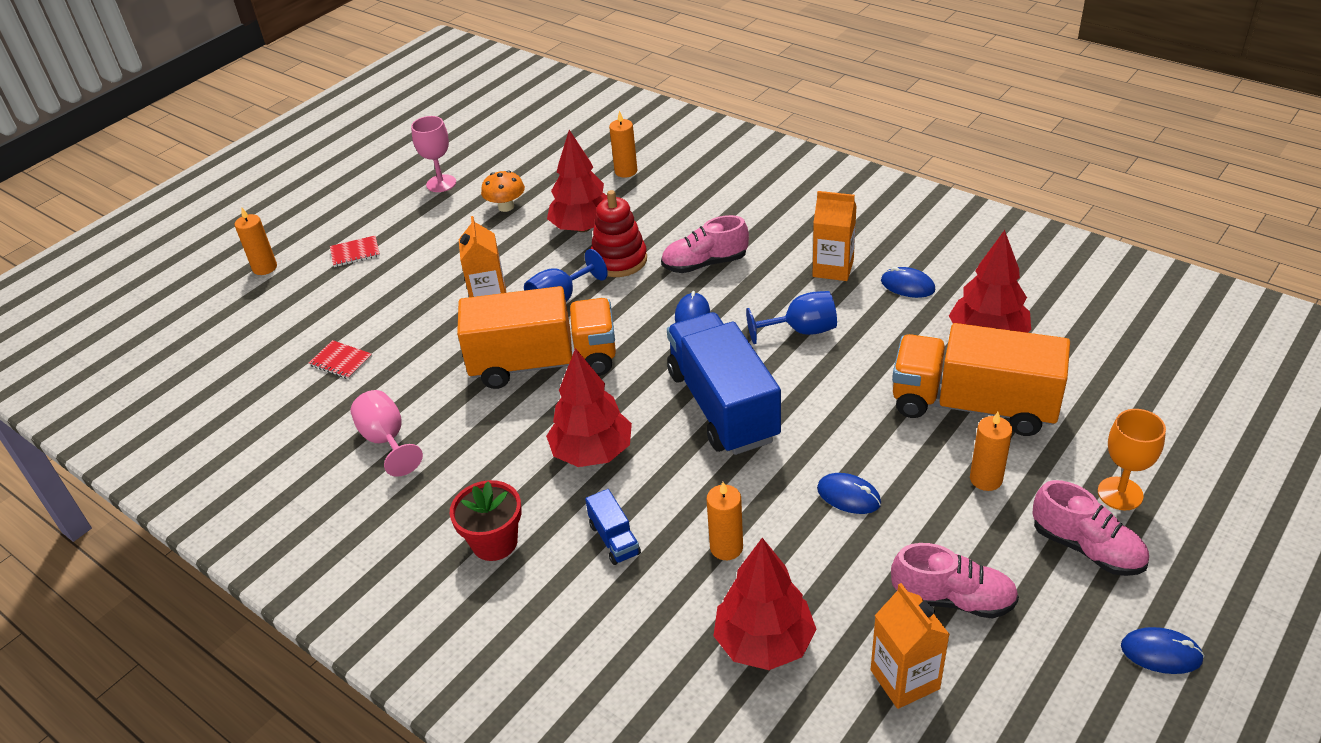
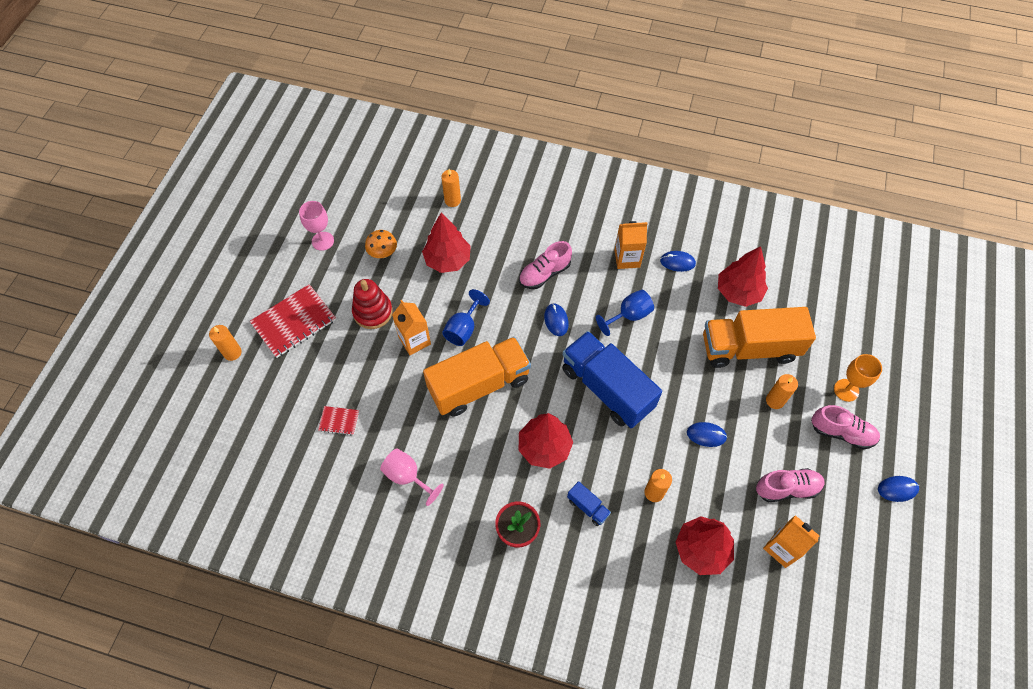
camera: 25 degrees left, 20 degrees up
red notebook [330,236,380,267] -> red notebook [250,284,336,358], size x2.06
red stacking toy [591,190,647,277] -> red stacking toy moved to [352,279,393,329]

